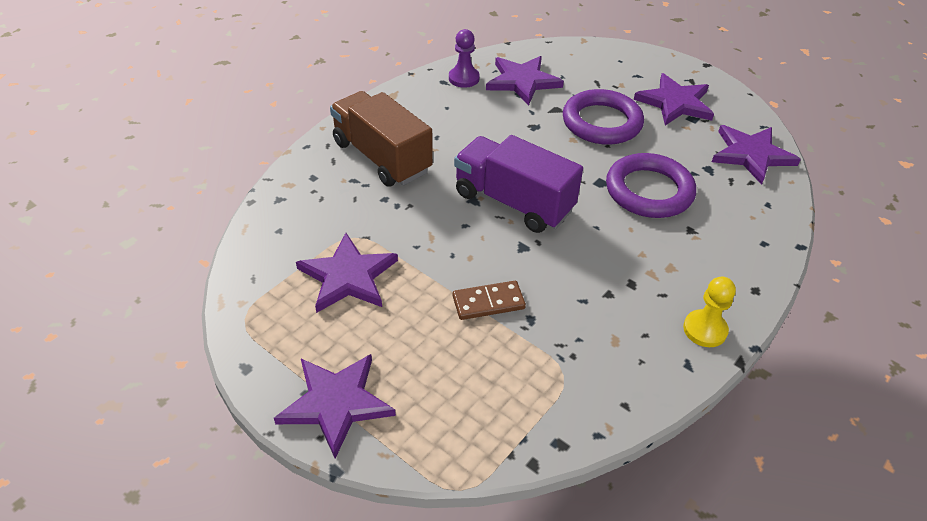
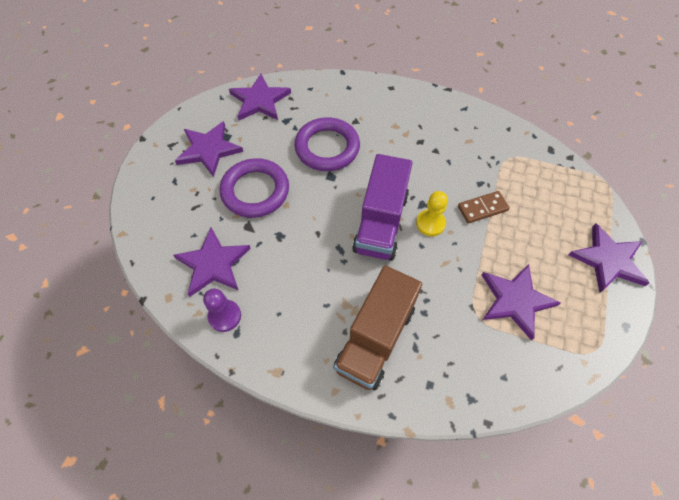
camera: 110 degrees left, 15 degrees up
brown domino [453,281,526,320] -> brown domino turned 75 degrees counterclockwise [458,191,510,223]
yellow pawn [683,277,736,347] -> yellow pawn moved to [416,191,448,236]

